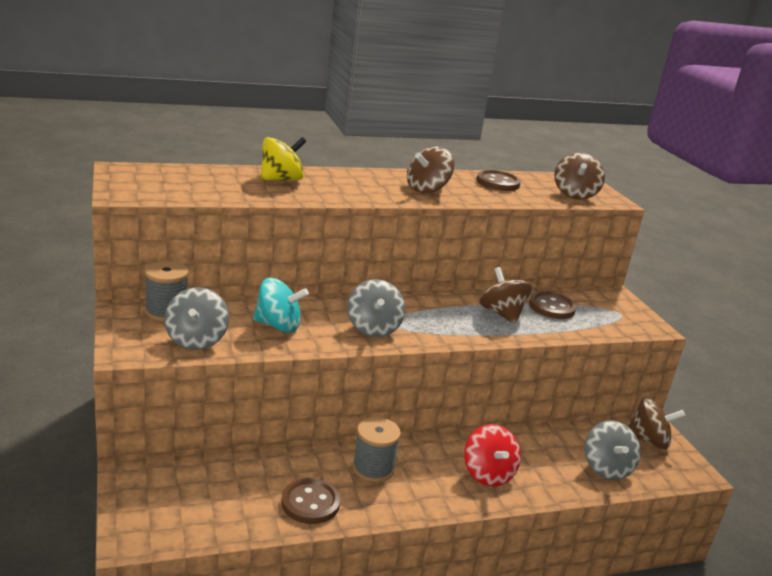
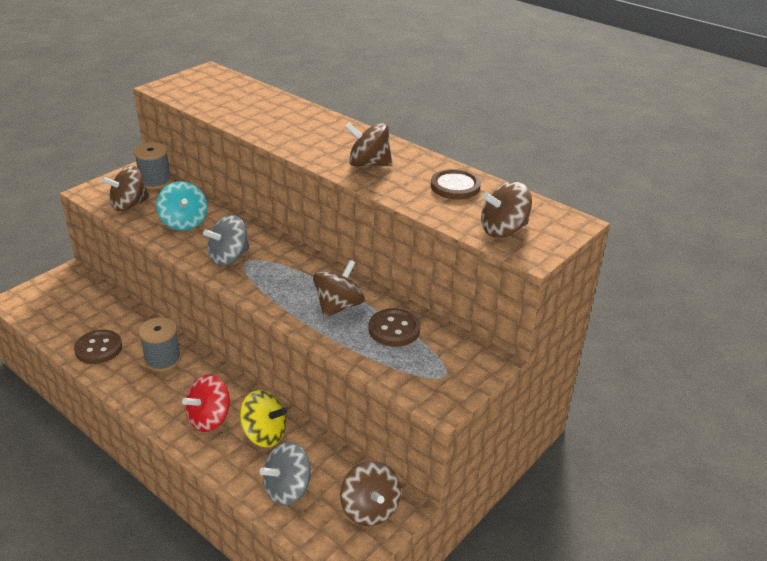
camera: 60 degrees right, 10 degrees up
grey spinning top [164,287,229,350] -> brown spinning top [101,166,150,211]
yellow spinning top [260,137,306,181] -> yellow spinning top moved to [240,390,287,447]

